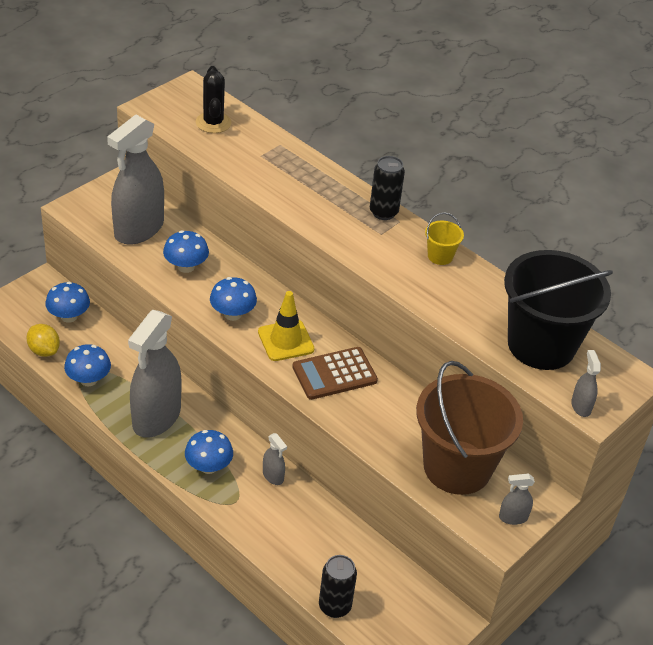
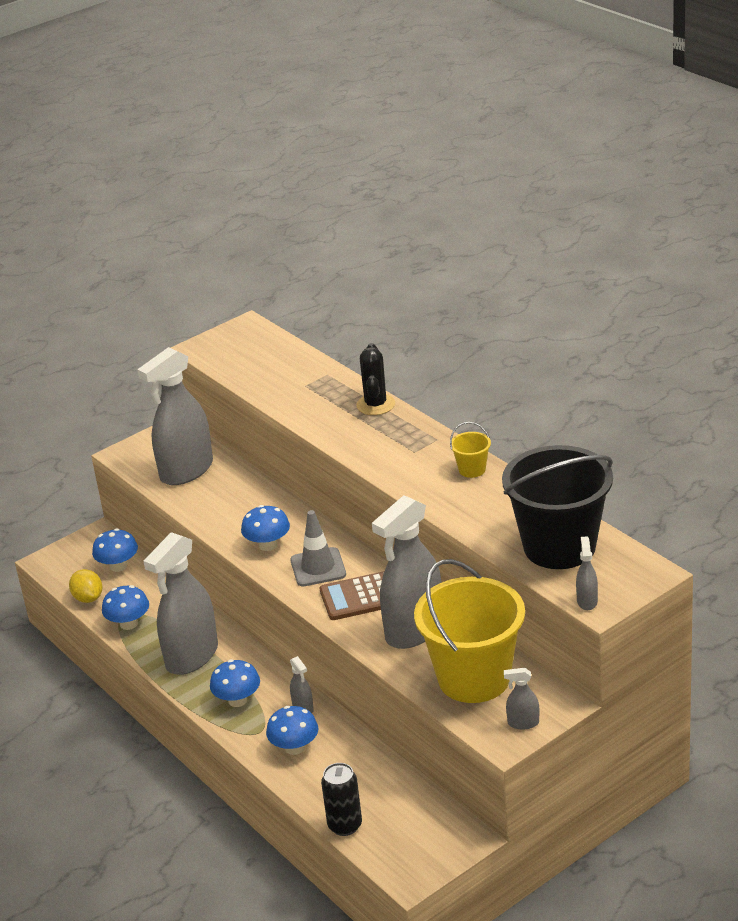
camera: 15 degrees right, 10 degrees down
blue mushroom [163,230,209,273] -> blue mushroom moved to [266,706,318,755]
black cactus [196,66,231,133] -> black cactus moved to [356,343,395,415]
yellow traffic cone [258,291,315,361] -> grey traffic cone [290,510,346,587]
black can [370,156,405,220] -> none
brown bucket [416,361,523,495] -> yellow bucket [414,559,525,703]
none -> grey spray bottle [372,495,442,649]

